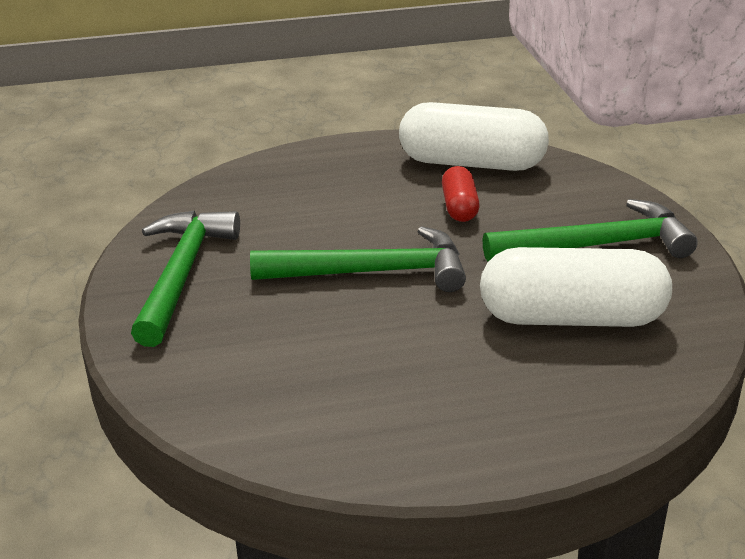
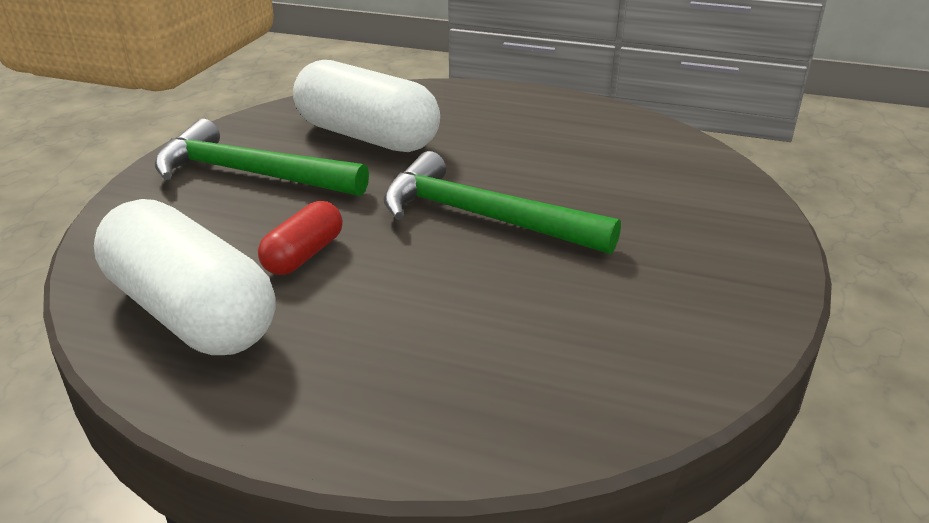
camera: 150 degrees left, 0 degrees up
green hammer [131,211,240,347] -> none

